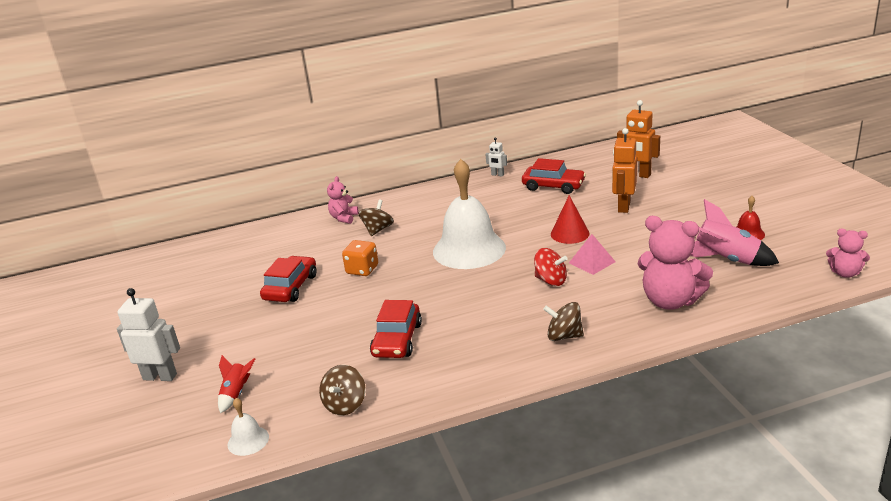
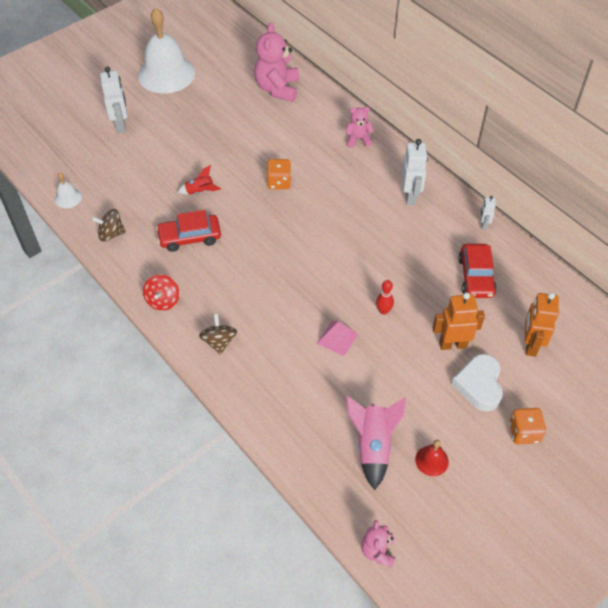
camera: 65 degrees right, 25 degrees up
red rocket [218,355,255,413] -> red rocket moved to [178,165,221,195]
red car [260,256,317,302] -> none
brown spinning top [358,200,394,236] -> none
white bell [433,159,506,269] -> white bell moved to [138,8,195,94]
red spinning top [534,248,567,286] -> red spinning top moved to [143,274,180,311]
red cone [551,195,590,244] -> red bowling pin [376,280,394,315]
pink teddy bear [638,216,713,310] -> pink teddy bear moved to [254,22,299,102]
none -> white robot [401,139,428,205]
none -> white heart [452,354,503,411]
none -> orange dice [509,408,546,445]

